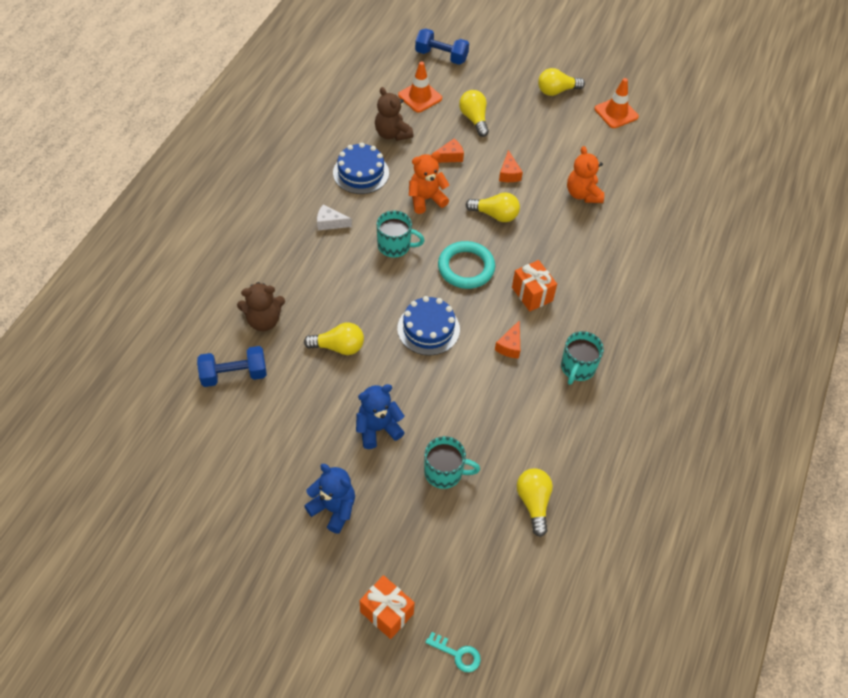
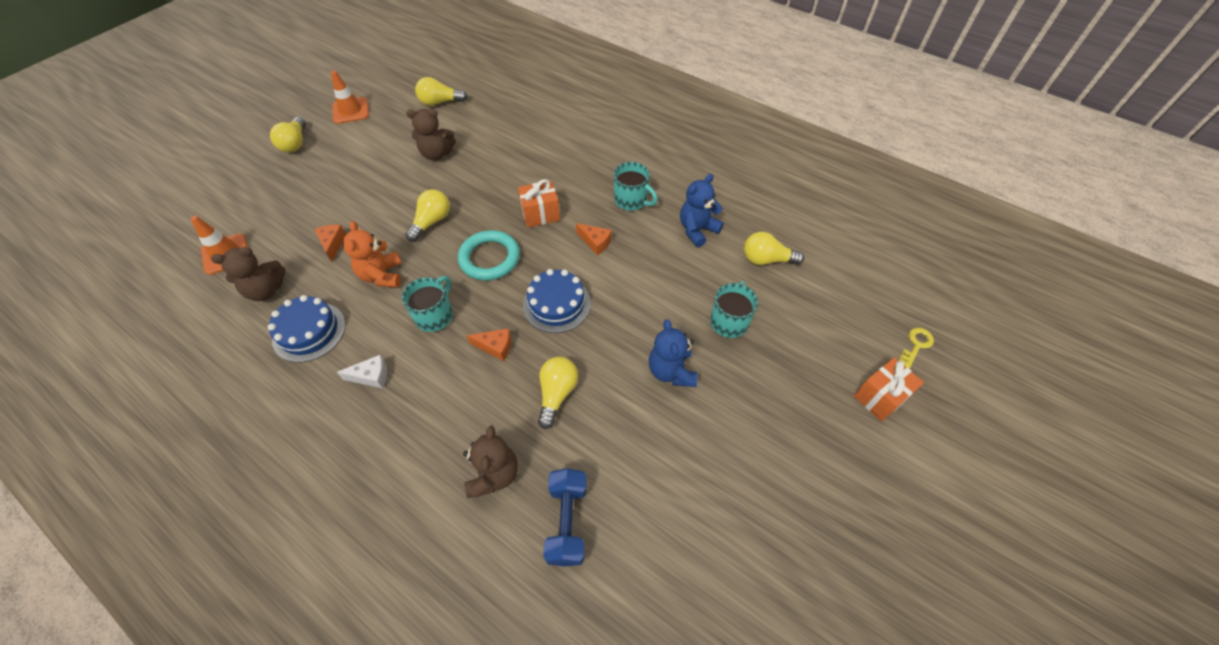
camera: 75 degrees left, 0 degrees up
blue teddy bear [304,464,355,534] -> blue teddy bear moved to [680,174,724,247]
white cheese [317,205,352,230] -> white cheese turned 120 degrees counterclockwise [337,355,387,389]
blue dumbbell [415,28,469,65] -> none
turquoise key [425,632,481,672] -> yellow key [899,328,934,369]
yellow light bulb [459,90,489,137] -> yellow light bulb moved to [415,77,468,106]
orange cheese [499,150,523,182] -> orange cheese moved to [466,328,511,361]
orange teddy bear [567,146,604,203] -> brown teddy bear [406,109,456,161]

